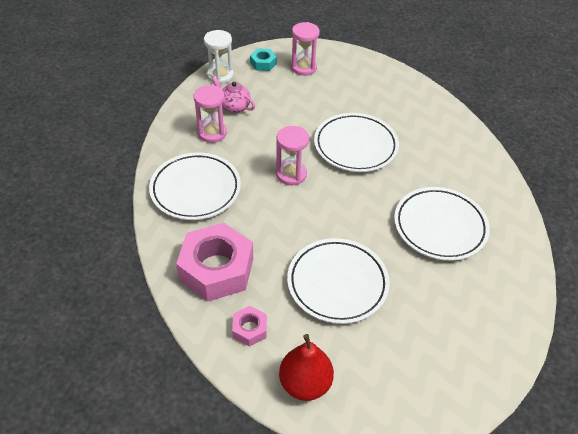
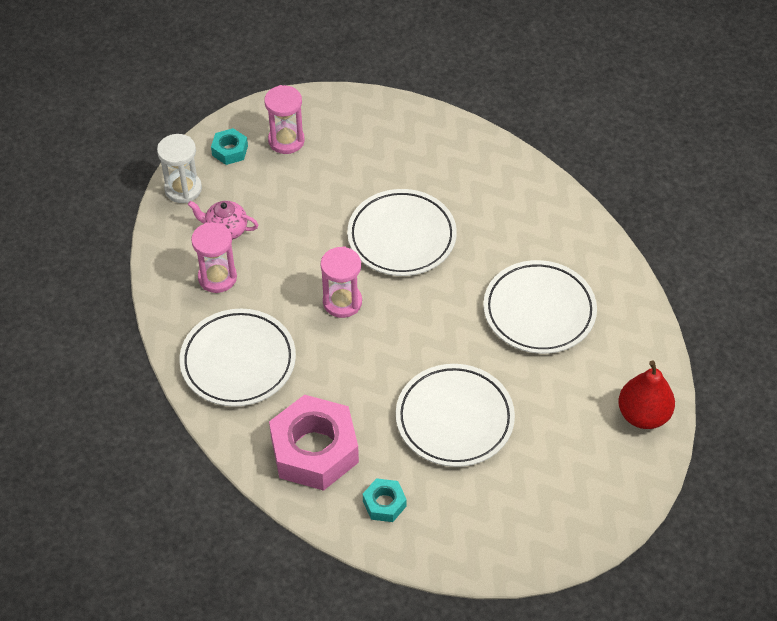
camera: 20 degrees left, 5 degrees up
pink nut [232,306,267,347] -> turquoise nut [363,478,407,522]
red pear [279,334,334,401] -> red pear moved to [618,360,675,429]

